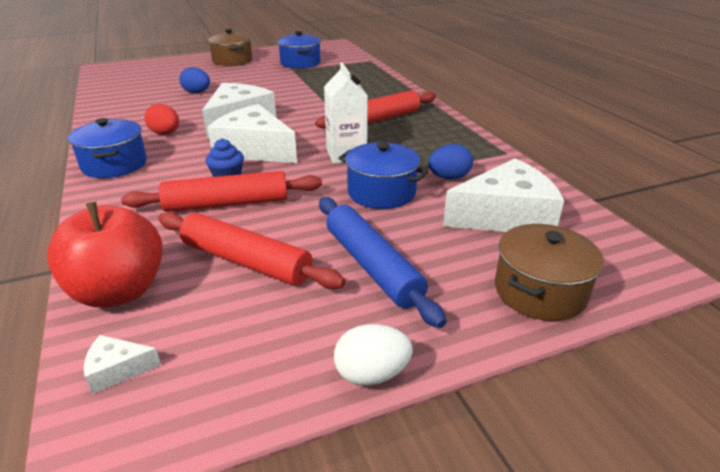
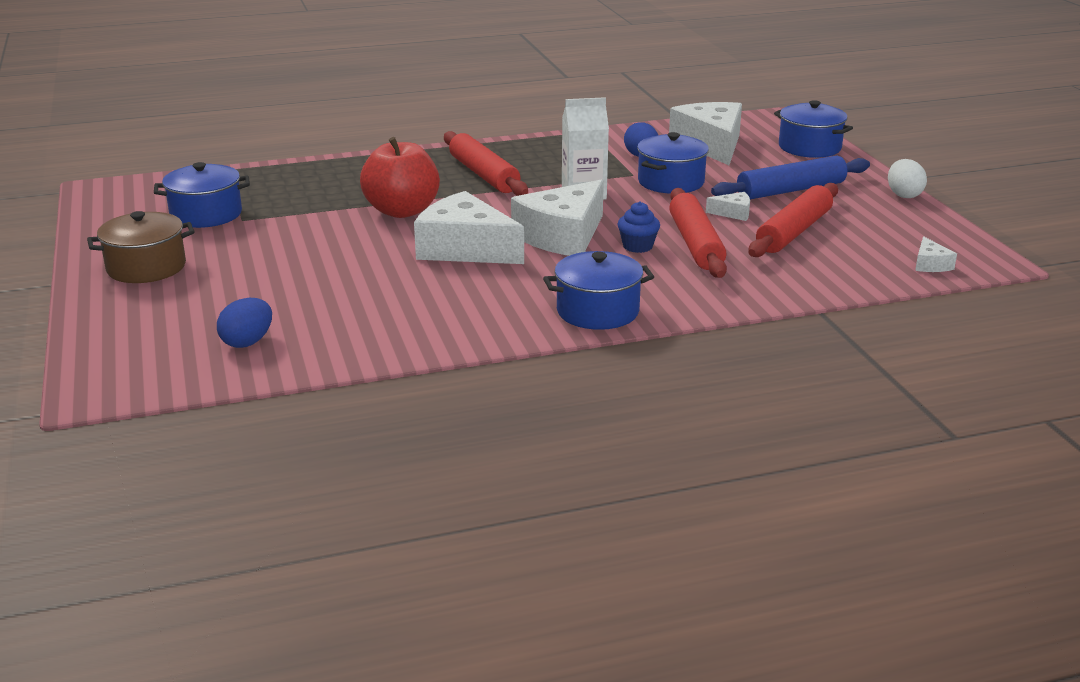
camera: 85 degrees left, 5 degrees down
red apple [47,202,163,308] -> red apple moved to [360,137,440,218]
red egg [144,104,179,135] -> none
blue egg [179,67,210,93] -> blue egg moved to [217,298,272,348]
brown pot [495,224,604,321] -> blue pot [774,100,853,158]
none -> white cheese [706,192,750,221]

